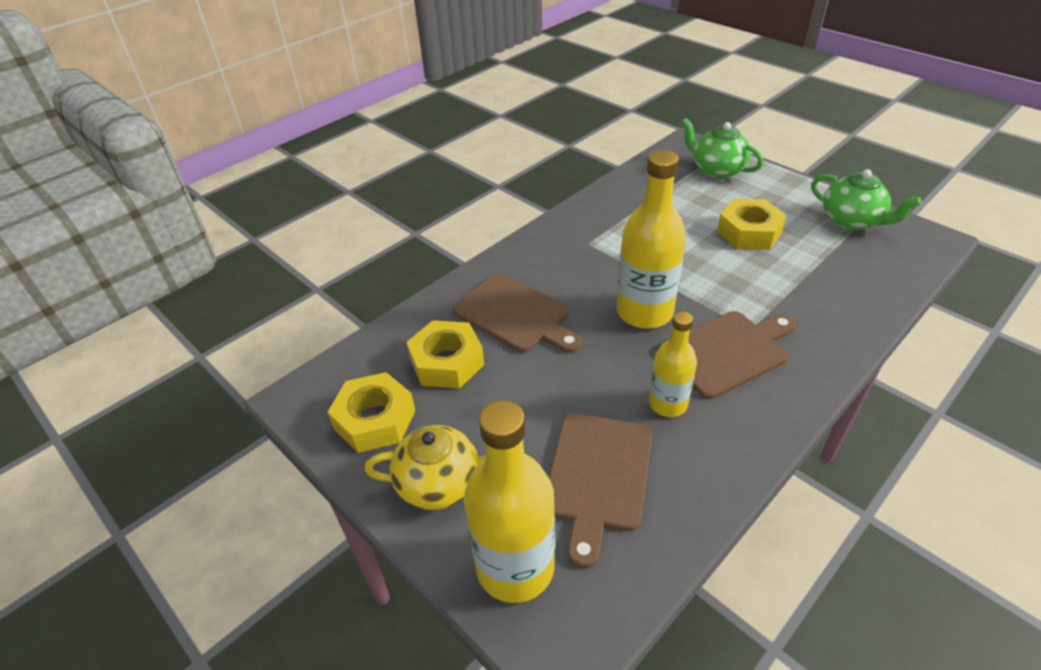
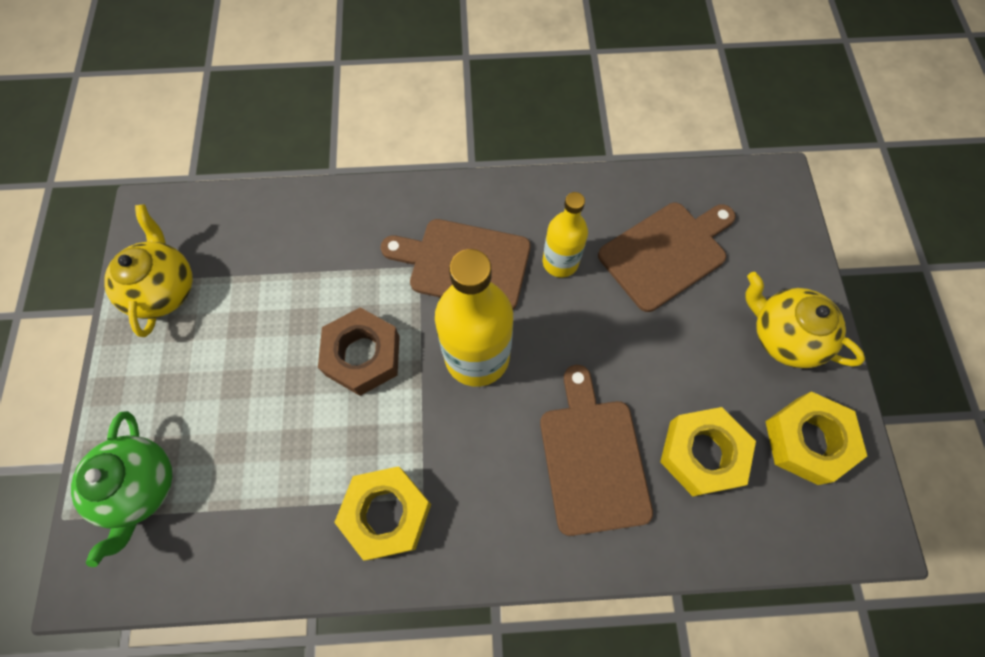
camera: 140 degrees left, 25 degrees up
yellow bottle [464,400,555,603] -> none
yellow nut [717,199,787,250] -> yellow nut moved to [334,466,431,561]
green teapot [811,169,921,230] -> yellow teapot [104,204,193,337]
none -> brown nut [318,307,400,396]

